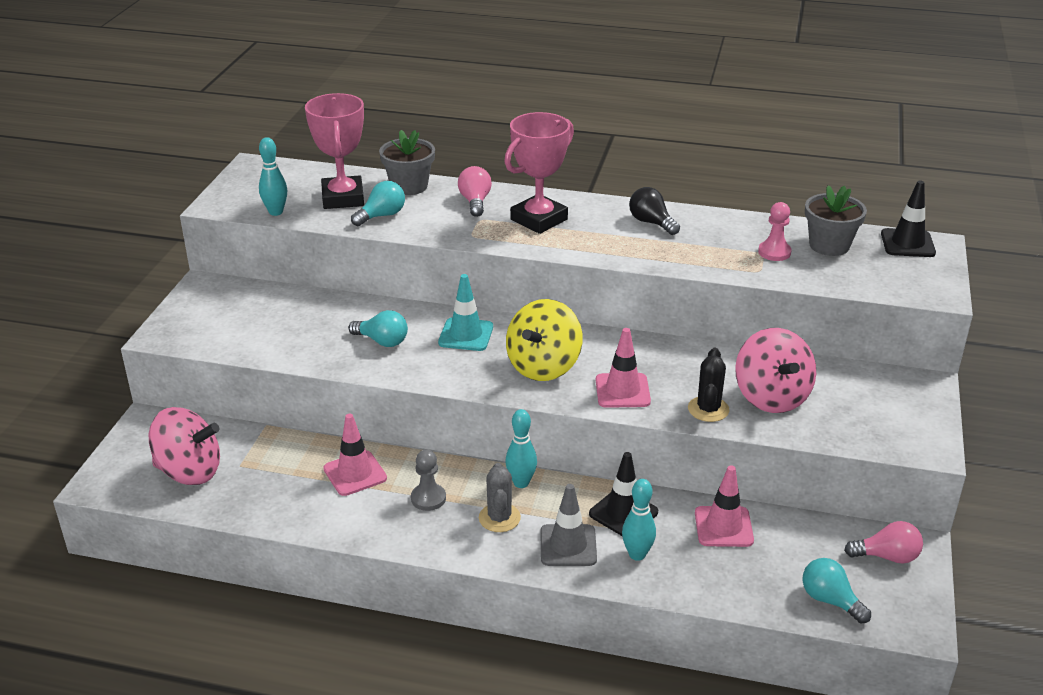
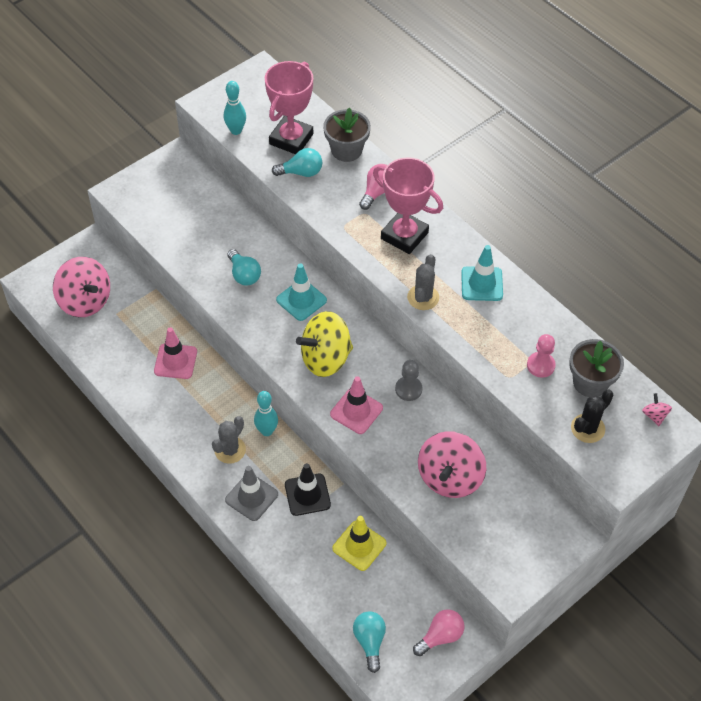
camera: 35 degrees right, 20 degrees up
grey pawn [411,450,446,511] -> grey pawn moved to [395,360,423,401]
pink trophy [504,112,574,234] -> pink trophy turned 45 degrees clockwise [373,157,443,254]
turquoise bowling pin [622,479,656,561] -> none
black light bulb [629,187,680,235] -> turquoise traffic cone [461,245,503,301]
black cactus [688,347,730,422] -> black cactus moved to [571,389,613,443]
pink traffic cone [695,465,754,547] -> yellow traffic cone [332,516,386,571]
pink light bulb [844,521,923,564] -> pink light bulb turned 75 degrees counterclockwise [413,609,464,656]
black traffic cone [881,180,936,257] -> pink spinning top [642,393,672,426]
none -> grey cactus [407,254,439,310]

